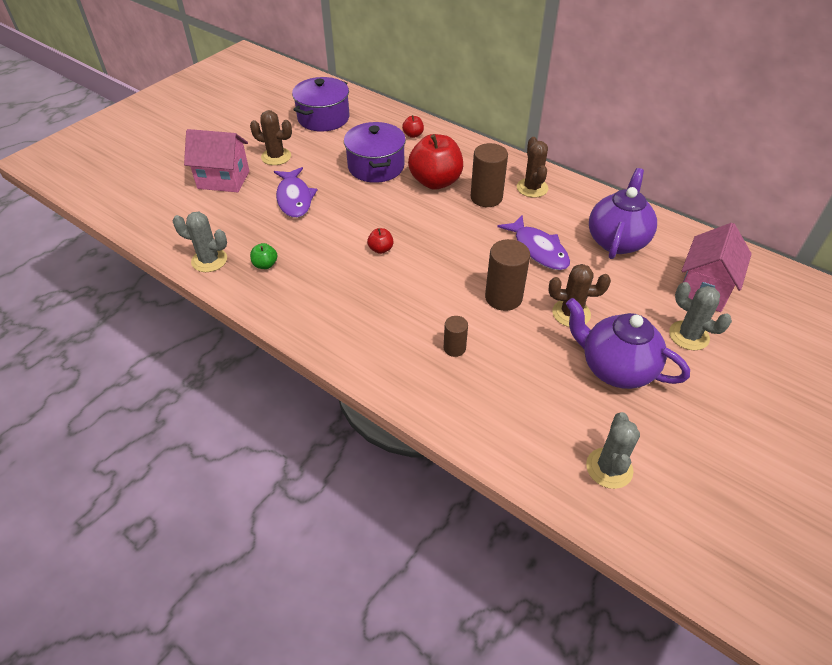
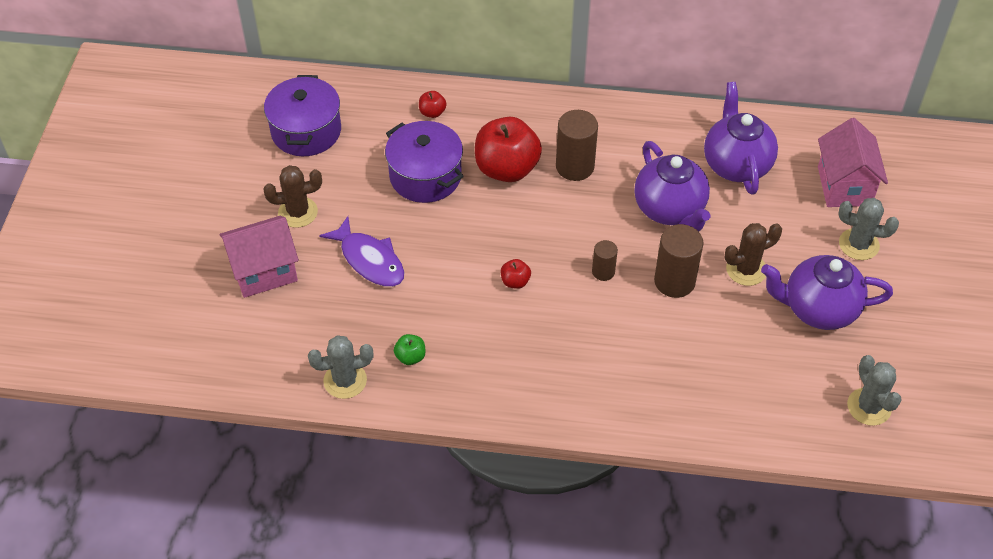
camera: 30 degrees left, 5 degrees up
brown cylinder [444,316,468,357] -> brown cylinder moved to [592,240,618,281]
purple fish [497,215,570,270] -> purple teapot [634,141,711,232]
brown cactus [517,137,548,198] -> none

